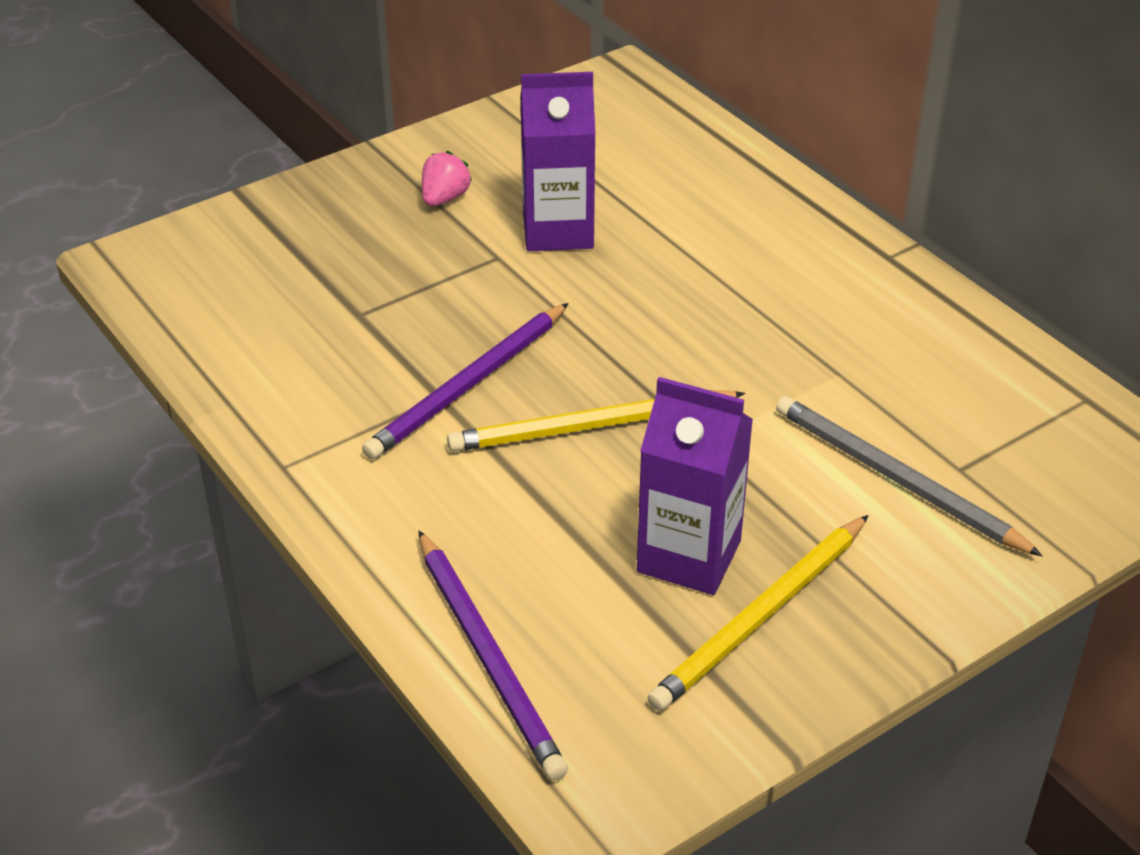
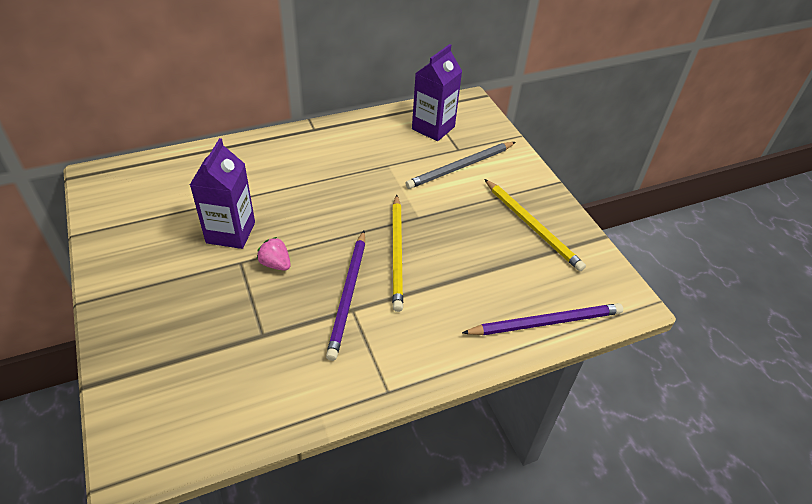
camera: 80 degrees left, 5 degrees up
purple pencil [362,303,569,460] -> purple pencil turned 45 degrees clockwise [326,231,365,361]
pink strawberry [422,151,472,206] -> pink strawberry moved to [257,237,291,271]
purple carton [637,377,753,595] -> purple carton moved to [412,44,462,141]

